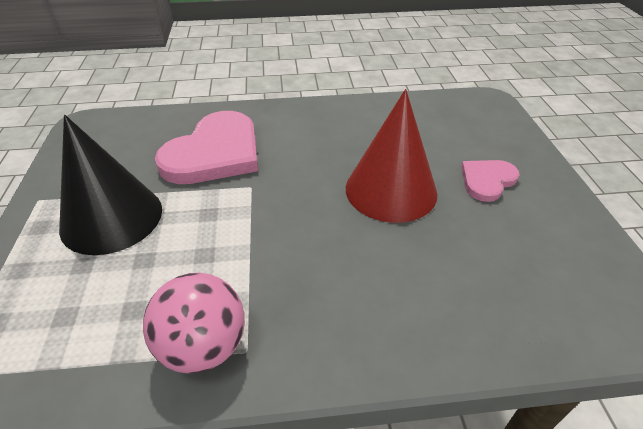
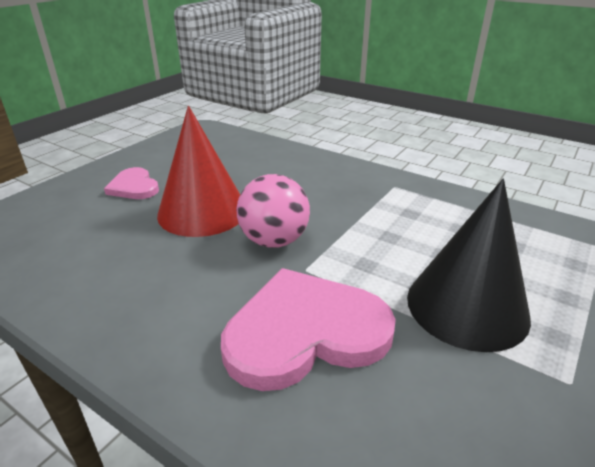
camera: 140 degrees left, 10 degrees down
pink ball [143,273,245,374] -> pink ball moved to [236,174,310,248]
pink heart [461,160,520,202] -> pink heart turned 60 degrees clockwise [104,167,159,199]

